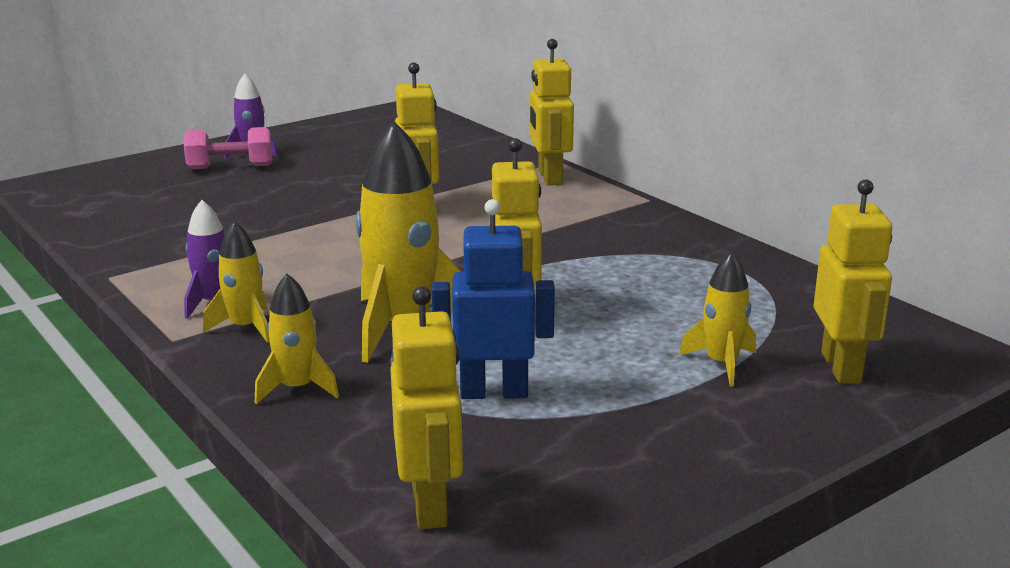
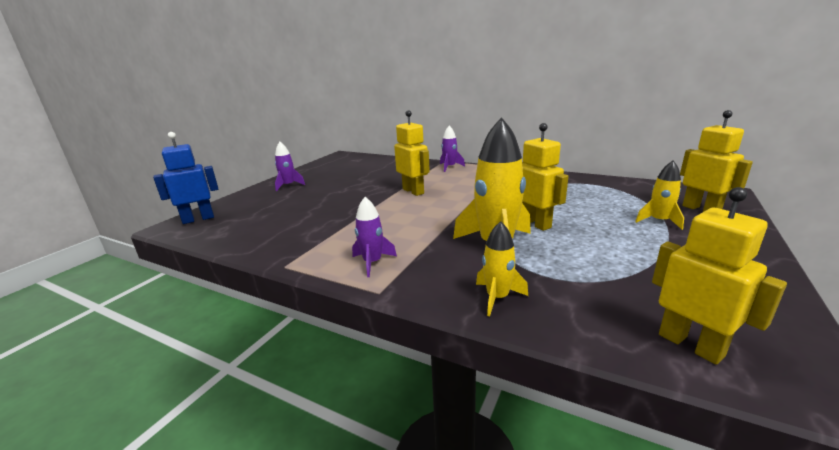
camera: 25 degrees left, 0 degrees up
pink dumbbell [184,127,272,169] -> none
yellow rocket [203,221,270,343] -> none
blue robot [432,199,555,399] -> blue robot moved to [153,132,218,224]
yellow robot [529,39,574,185] -> purple rocket [440,126,465,172]

